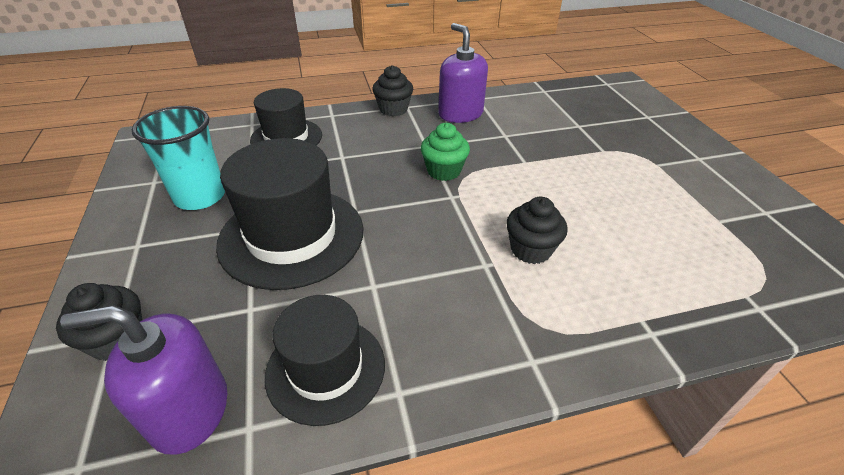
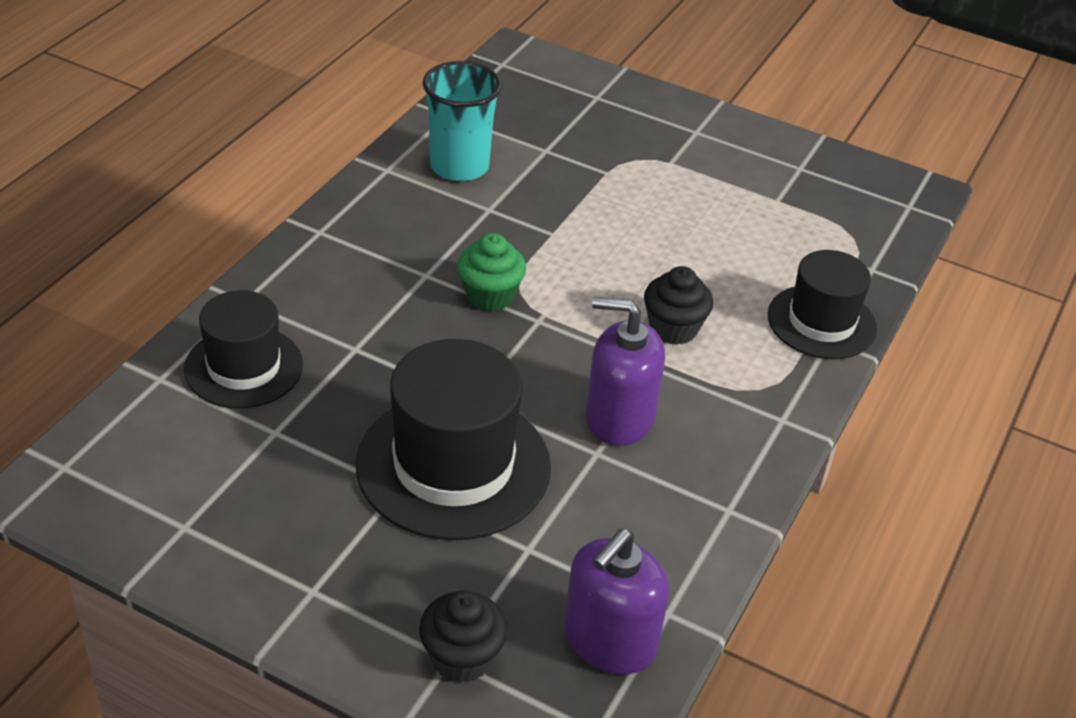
camera: 50 degrees left, 0 degrees up
turquoise cup [132,106,225,210] -> turquoise cup moved to [423,61,502,181]
black hat [265,295,385,426] -> black hat moved to [768,250,877,359]
black cupcake [372,65,413,116] -> none
purple soap dispenser [438,23,488,123] -> purple soap dispenser moved to [586,297,665,446]

